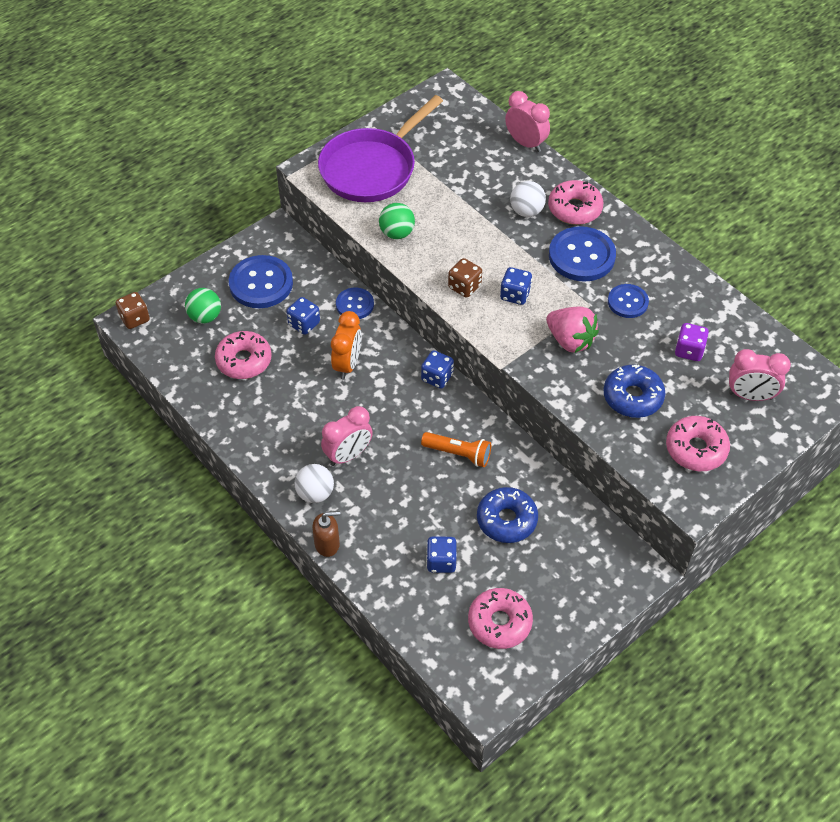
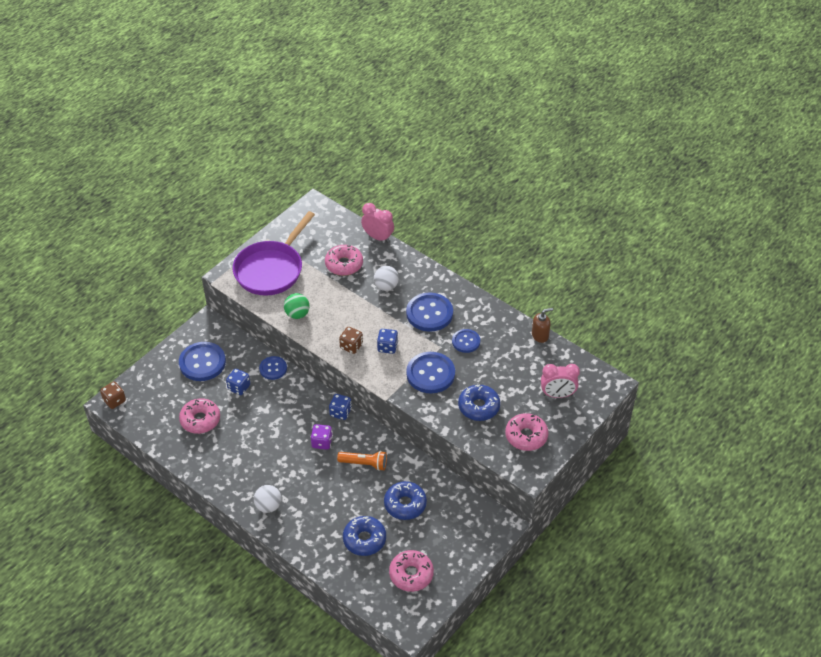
camera: 10 degrees left, 5 degrees down
green ball [185,288,221,323] -> none
brown soap dispenser [312,511,340,557] -> brown soap dispenser moved to [532,308,553,343]
pink clock [321,406,373,466] -> none
orange clock [331,311,361,379] -> none
blue dice [426,536,457,573] -> blue donut [343,516,386,556]
pink strawberry [546,307,599,353] -> blue button [406,352,455,394]
pink donut [548,180,603,225] -> pink donut moved to [325,245,363,276]
purple dice [675,323,709,361] -> purple dice moved to [310,424,333,450]

